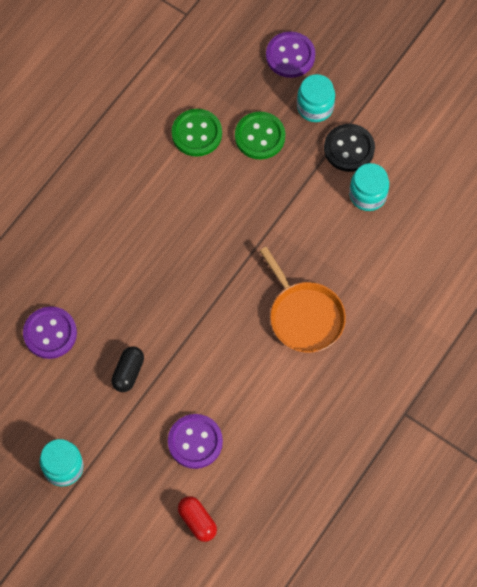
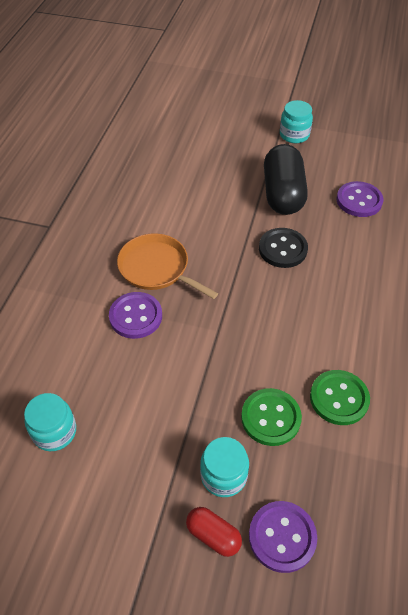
camera: 160 degrees right, 15 degrees down
black capsule [111,347,144,392] -> black capsule [264,144,308,215], size x2.04
purple button [168,414,223,469] -> purple button moved to [109,292,162,339]
red capsule [178,496,217,542] -> red capsule moved to [186,507,242,557]
black button [324,124,375,172] -> black button moved to [259,228,308,268]
turquoise jar [349,163,389,211] -> turquoise jar moved to [24,393,76,451]

